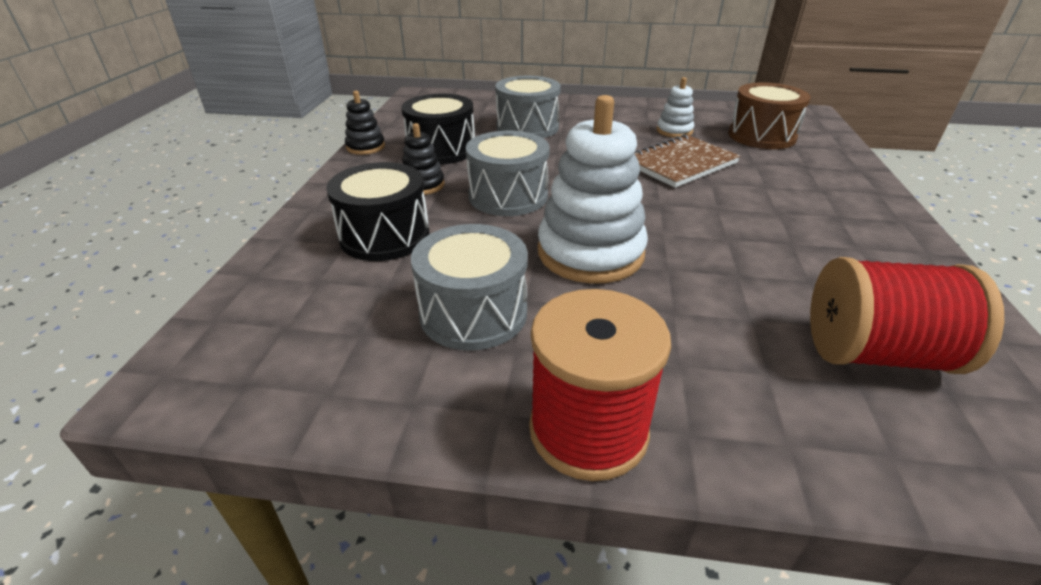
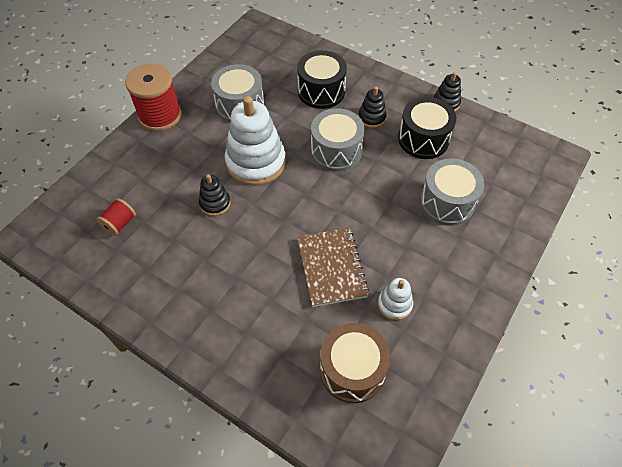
camera: 115 degrees right, 20 degrees up
red spool [810,257,1004,374] -> red spool [96,198,136,236], size x0.51
none -> black stacking toy [199,174,231,216]

